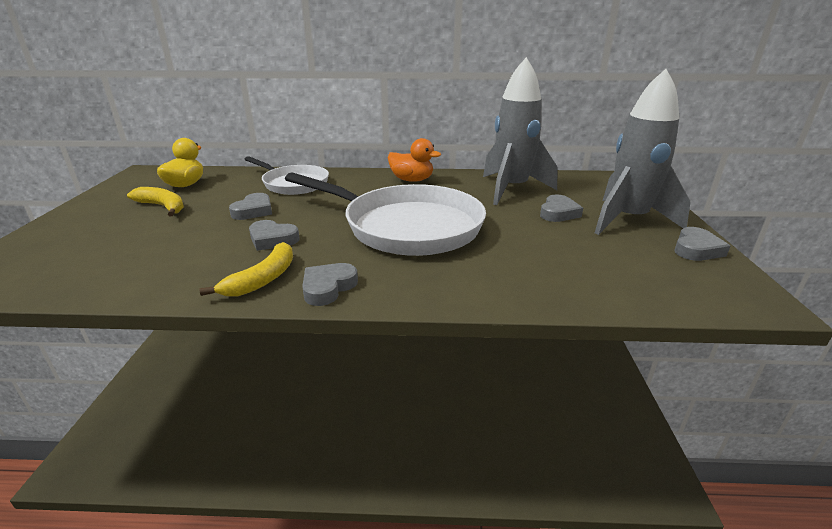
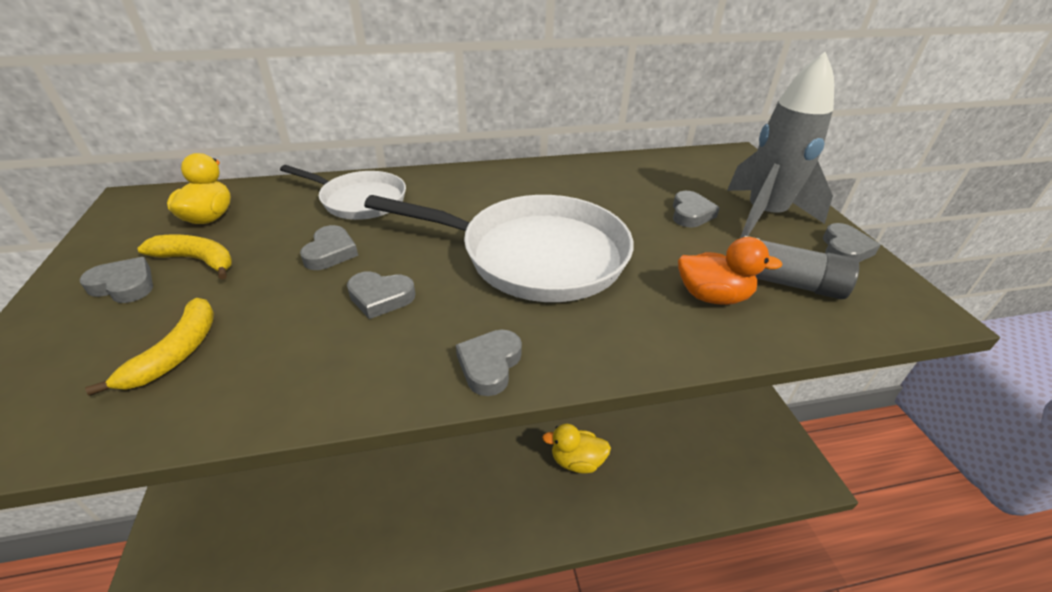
camera: 15 degrees left, 10 degrees up
yellow banana [199,242,293,297] -> yellow banana moved to [85,298,214,396]
orange duck [388,138,441,182] -> orange duck moved to [678,237,782,305]
grey rocket [483,57,558,205] -> none
none -> grey heart [79,257,153,303]
none -> yellow duck [542,424,611,473]
none -> grey glue stick [744,236,859,299]

